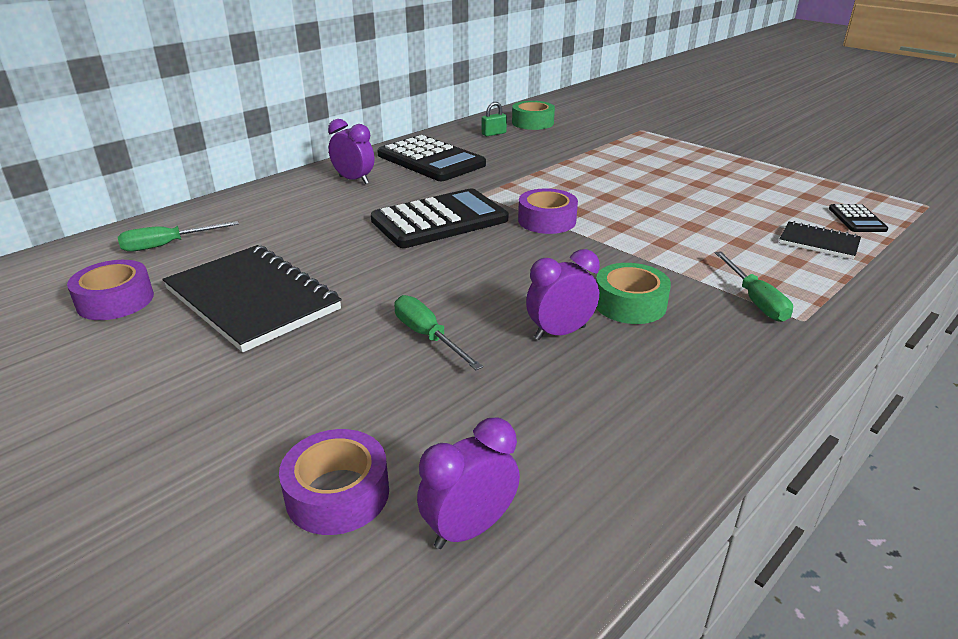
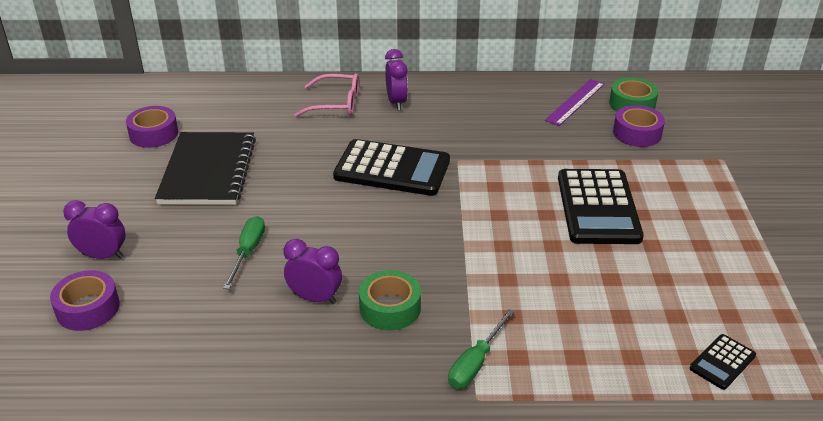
camera: 45 degrees right, 5 degrees up
green screwdriver [118,221,239,252] -> none
black calculator [377,135,486,181] -> black calculator moved to [558,169,644,244]
purple clock [417,417,520,549] -> purple clock moved to [63,200,125,259]
green padlock [482,102,507,136] -> purple ruler [545,79,605,126]
purple tape [518,188,578,234] -> purple tape moved to [613,105,665,147]
black notebook [779,221,861,259] -> none
none -> pink glasses [294,73,359,117]

